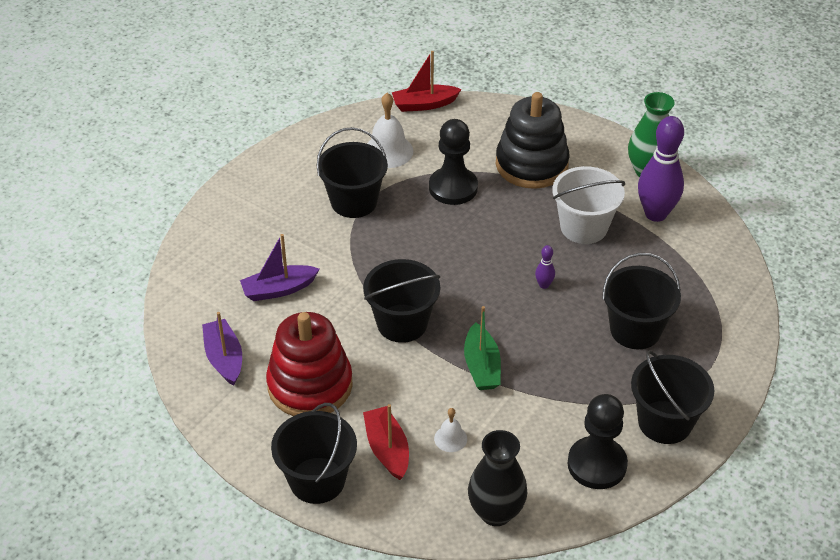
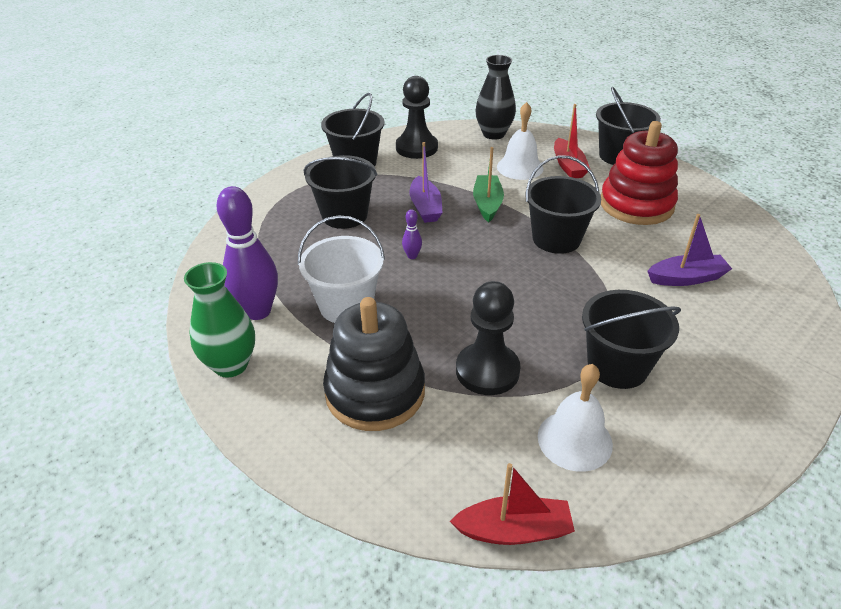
camera: 170 degrees left, 5 degrees down
purple boat [202,312,242,386] -> purple boat moved to [409,142,443,223]
white bell [434,408,467,452] -> white bell [497,102,543,180], size x1.84

